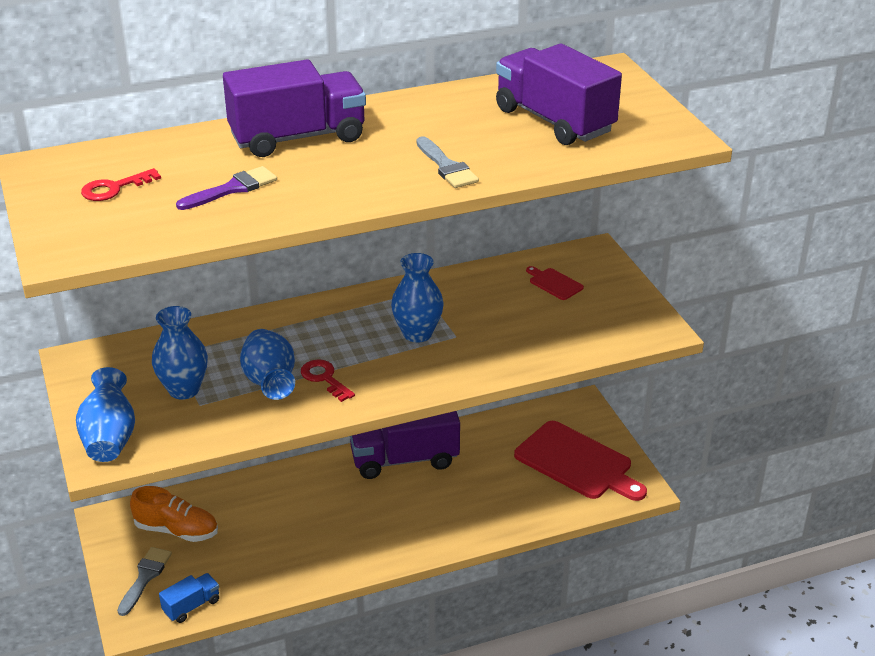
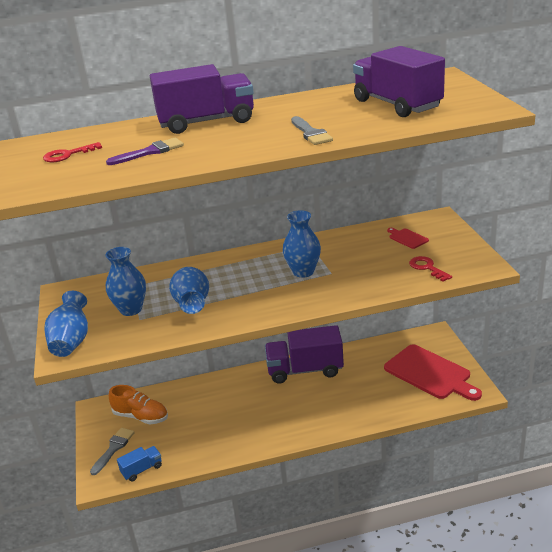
camera: 10 degrees right, 5 degrees down
red key [301,359,355,402] -> red key moved to [409,256,452,282]

